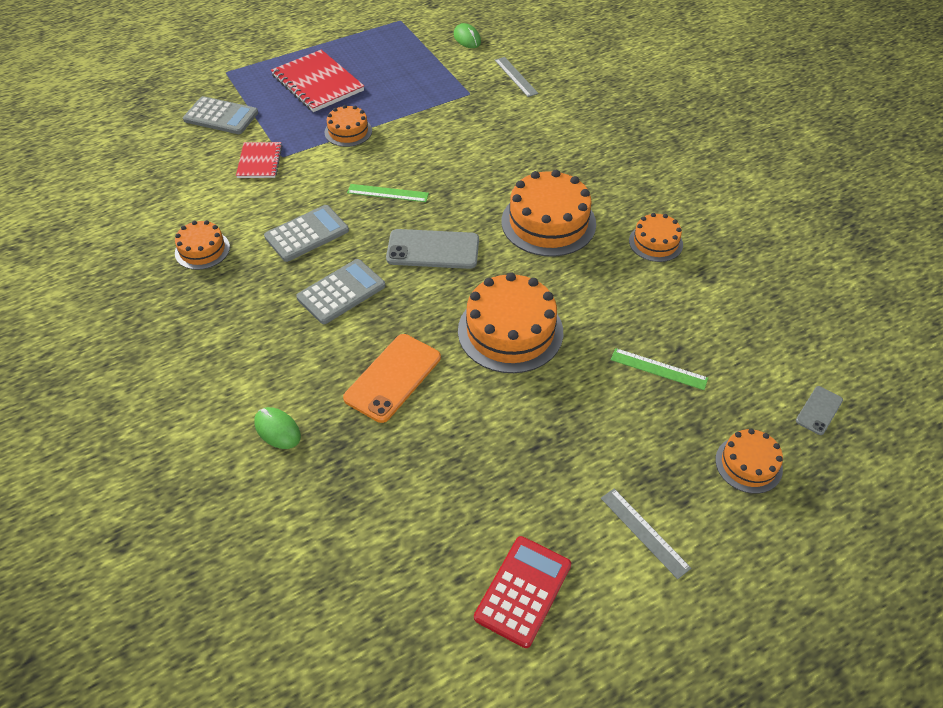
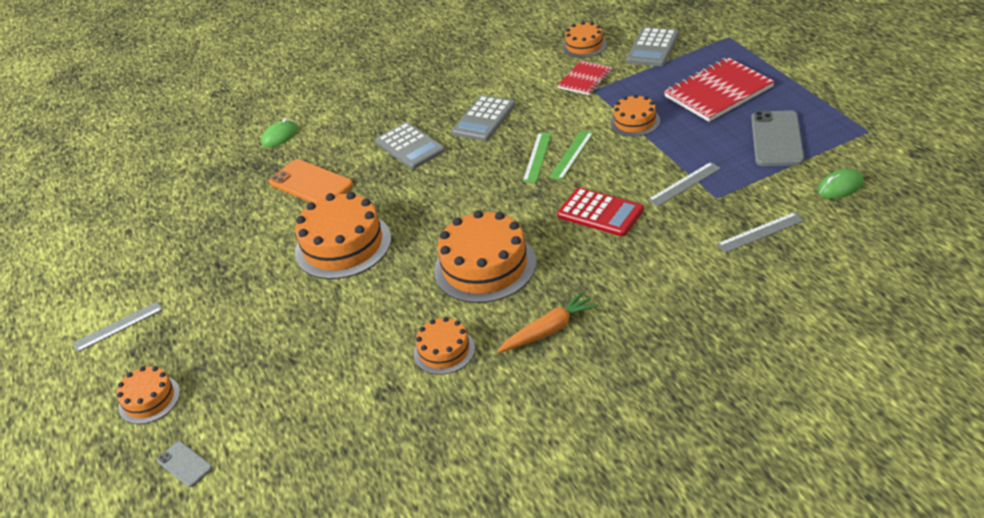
camera: 100 degrees right, 10 degrees down
orange cake [175,220,230,270] -> orange cake moved to [562,21,607,58]
red notebook [236,142,282,178] -> red notebook turned 60 degrees counterclockwise [557,61,612,95]
grey calculator [264,205,349,262] -> grey calculator turned 60 degrees clockwise [452,95,516,141]
grey phone [386,229,479,269] -> grey phone moved to [751,110,804,166]
red calculator [474,536,571,648] -> red calculator moved to [557,187,644,236]
green ruler [611,348,708,390] -> green ruler moved to [549,130,593,180]
none -> orange carrot [497,292,598,353]
none -> grey ruler [648,162,721,207]

